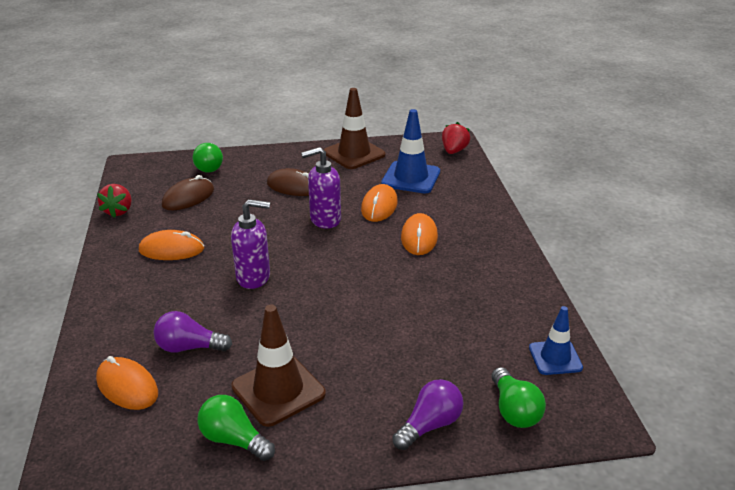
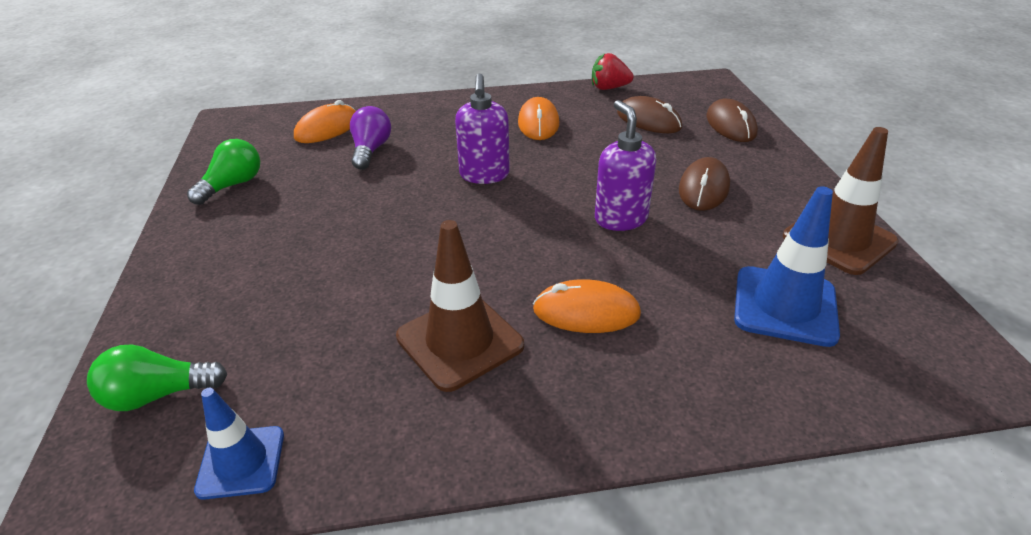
camera: 90 degrees right, 5 degrees up
green light bulb [193,143,223,173] -> brown mouse [707,99,758,142]
brown traffic cone [231,305,326,427] -> brown traffic cone moved to [396,220,524,392]
orange mouse [361,184,398,222] -> none
purple light bulb [392,379,463,450] -> none
red strawberry [442,122,470,154] -> none

